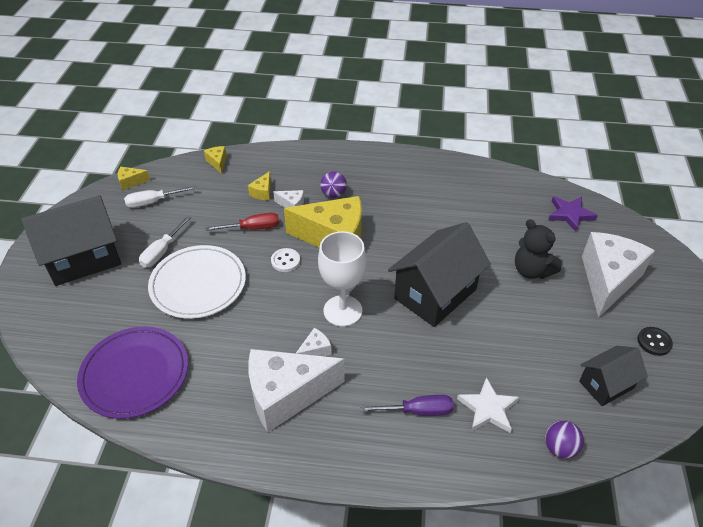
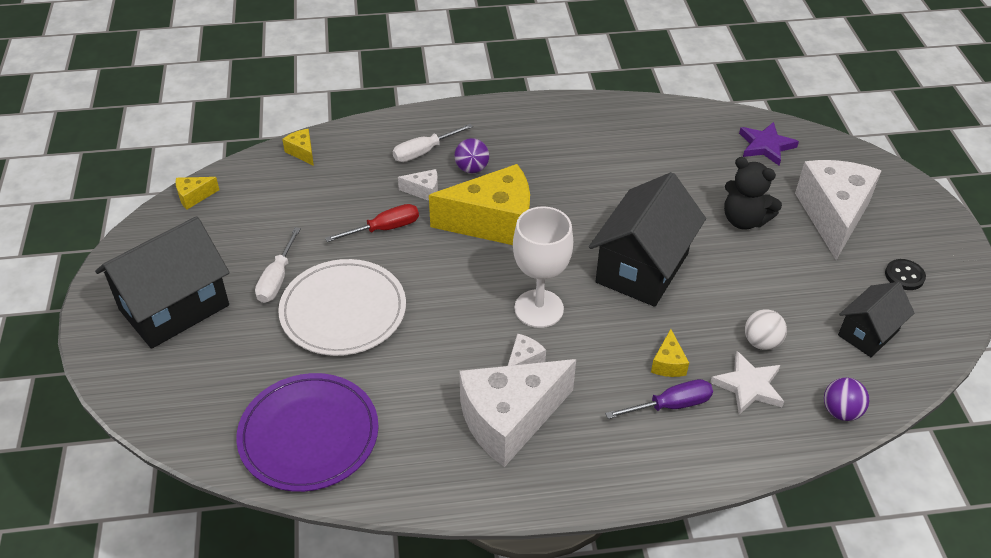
camera: 15 degrees left, 0 degrees up
white screwdriver [124,186,196,208] -> white screwdriver moved to [393,124,473,162]
yellow cheese [248,171,271,200] -> yellow cheese moved to [651,329,689,377]
white button [271,248,300,272] -> none
none -> white ball [745,309,787,350]

